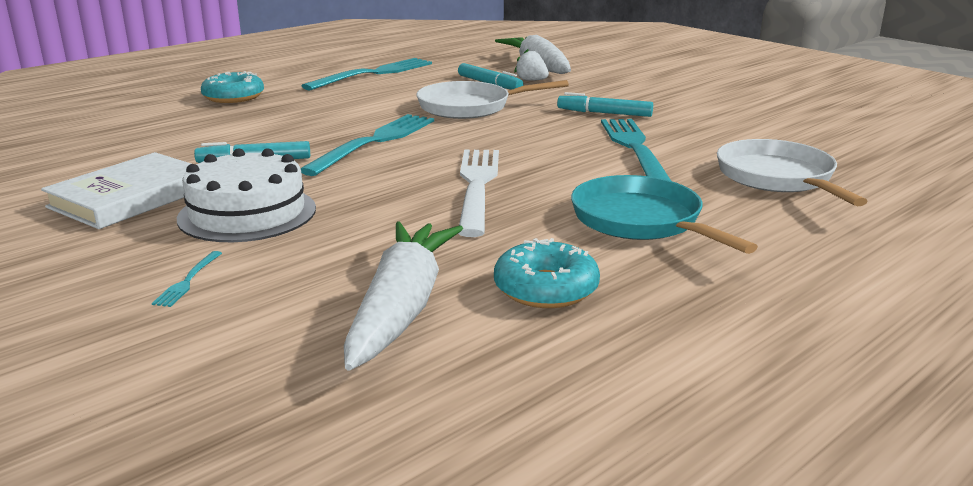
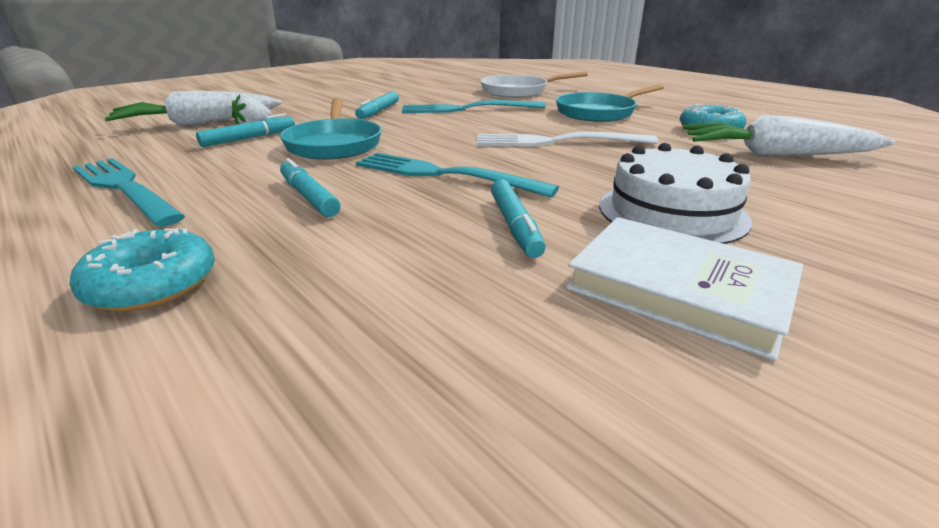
camera: 90 degrees left, 5 degrees up
turquoise fork [152,251,222,307] -> none
white pan [417,80,569,119] -> turquoise pan [280,98,382,160]
none -> turquoise marker [280,158,340,217]

